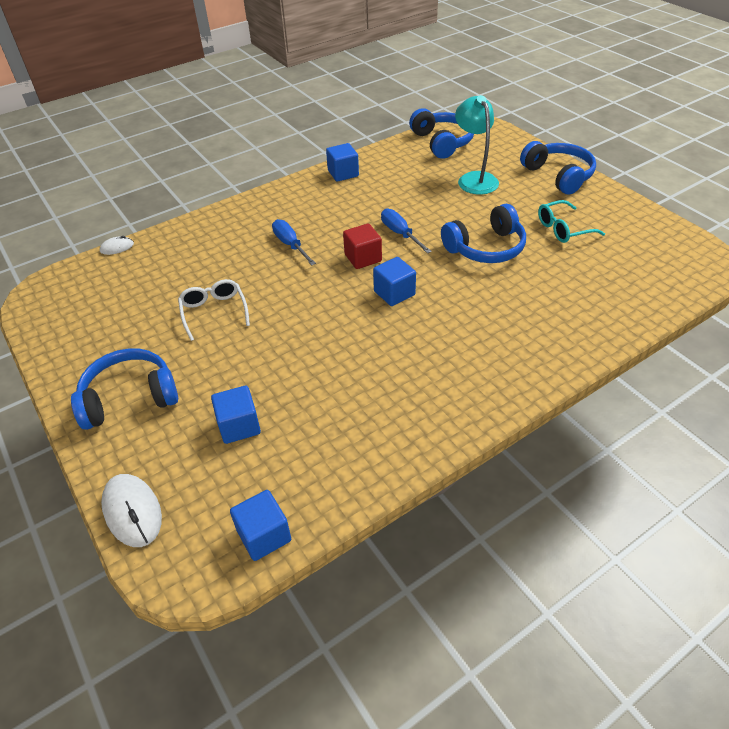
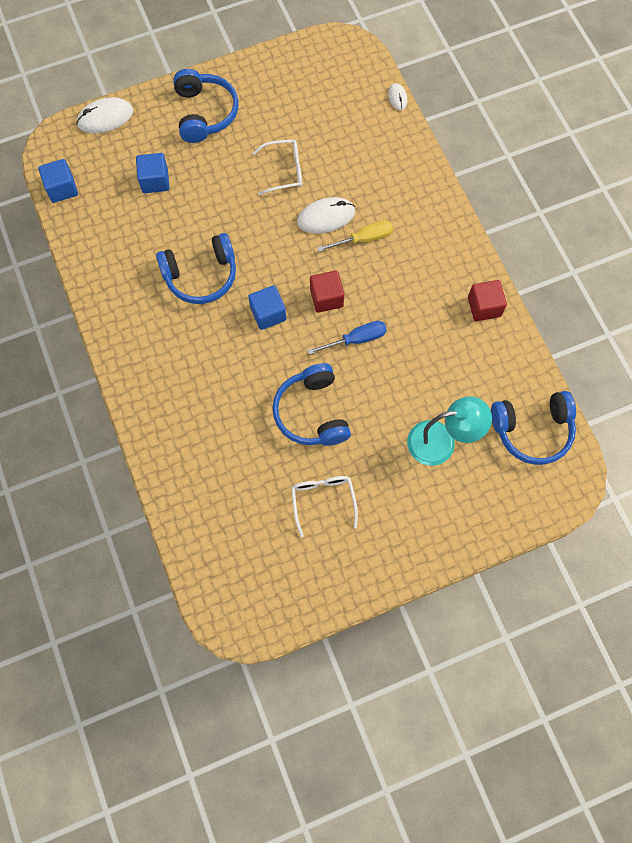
camera: 100 degrees right, 25 degrees up
blue screwdriver [272,219,316,266] -> yellow screwdriver [318,220,393,252]
blue cube [326,143,359,182] -> red cube [468,280,507,321]
blue headphones [520,141,596,195] -> blue headphones moved to [156,233,236,304]
turquoise glasses [538,200,605,243] -> white glasses [291,476,358,537]
none -> white mouse [297,197,355,234]

